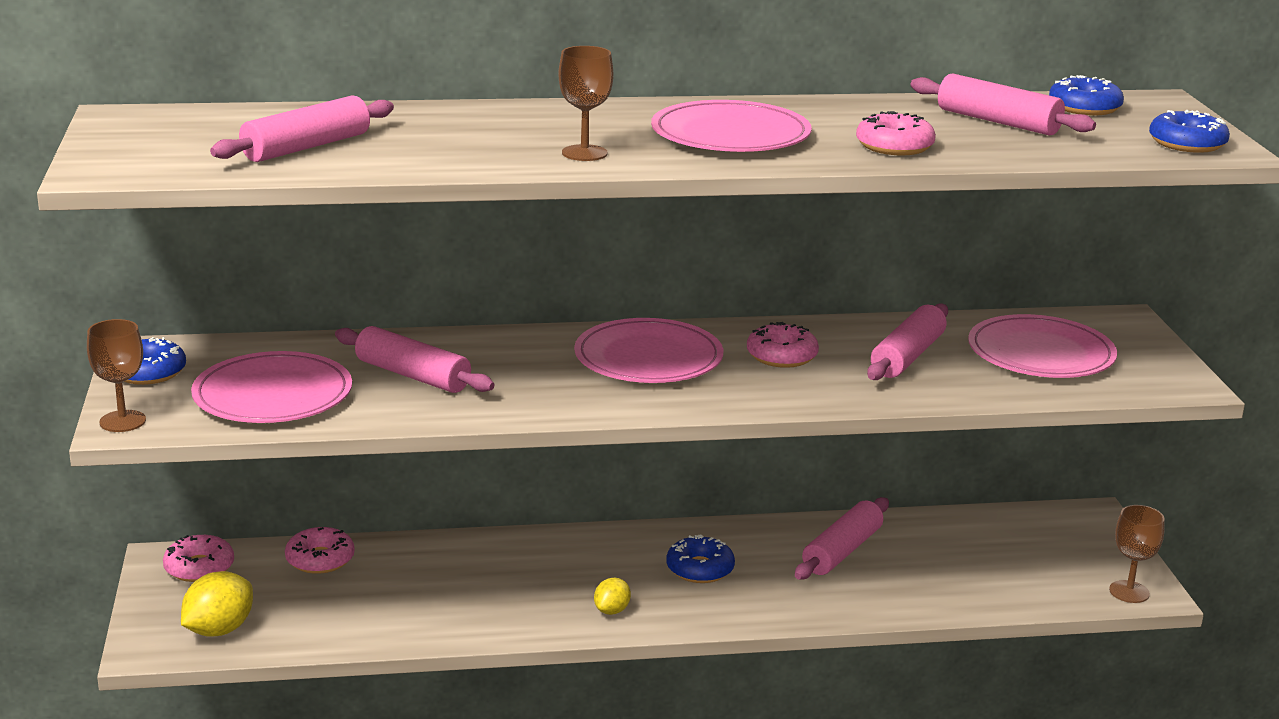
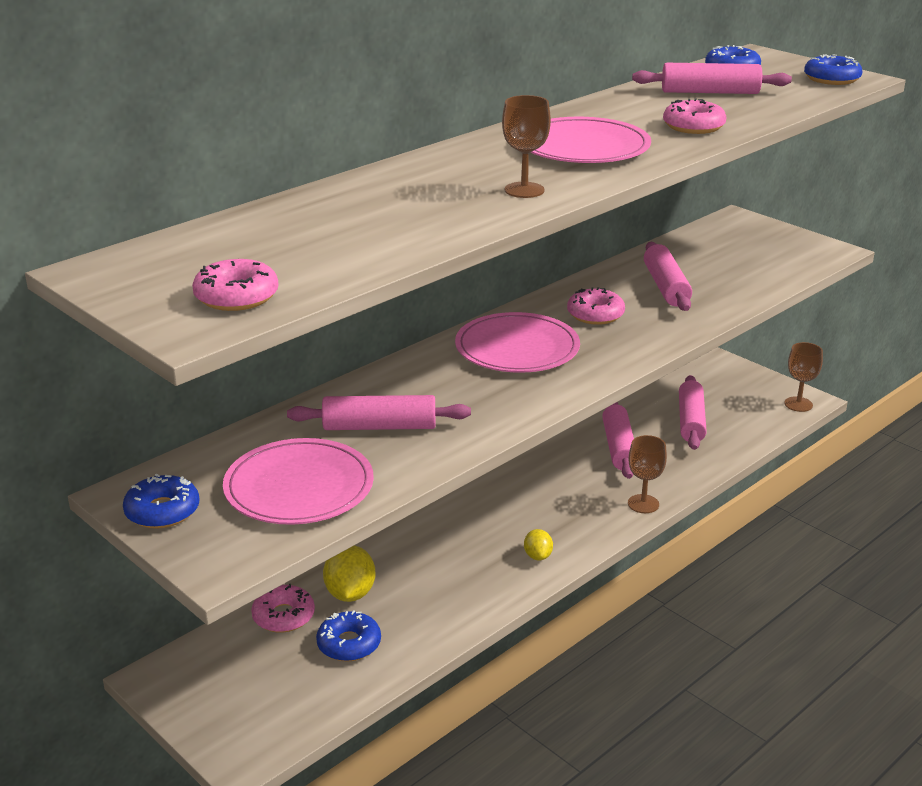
camera: 35 degrees left, 5 degrees up
brown goblet [87,319,146,432] -> brown goblet moved to [628,435,667,513]
pink donut [163,535,234,582] -> pink donut moved to [192,259,279,311]
yellow lemon [181,571,253,637] -> yellow lemon moved to [323,545,376,602]
pink rolling pin [210,95,394,162] -> pink rolling pin moved to [679,375,707,450]
blue donut [666,534,735,583] -> blue donut moved to [316,610,381,661]
pink plate [968,314,1117,378] -> none

